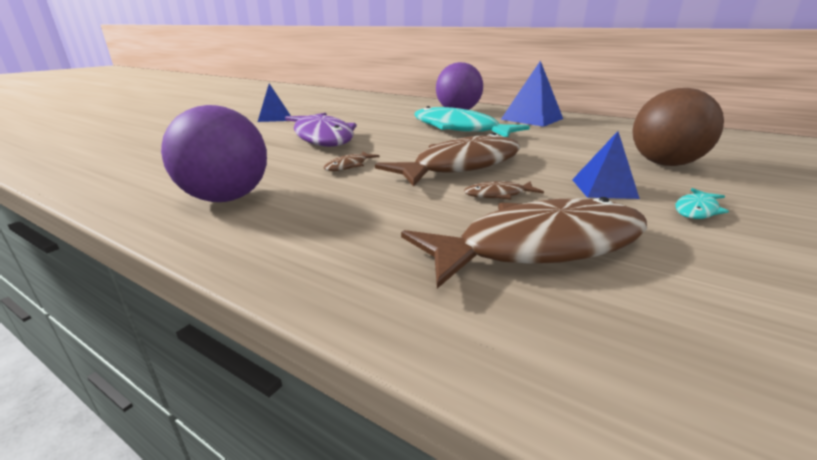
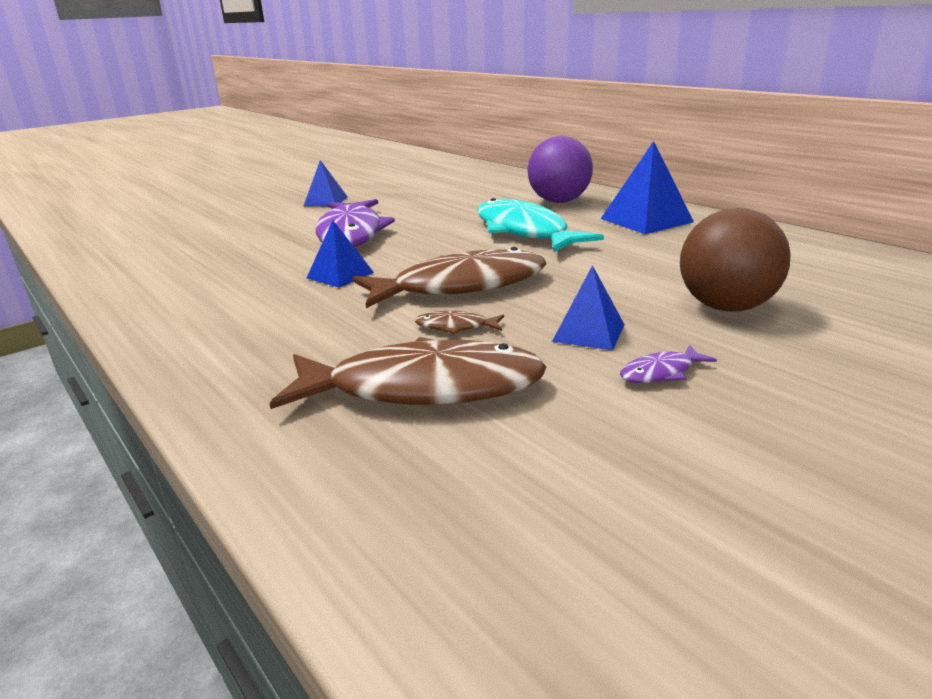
camera: 20 degrees right, 0 degrees up
purple ball [161,105,267,202] -> none
brown fish [324,152,380,171] -> blue pyramid [307,220,374,288]
turquoise fish [675,188,729,219] -> purple fish [620,345,717,383]

